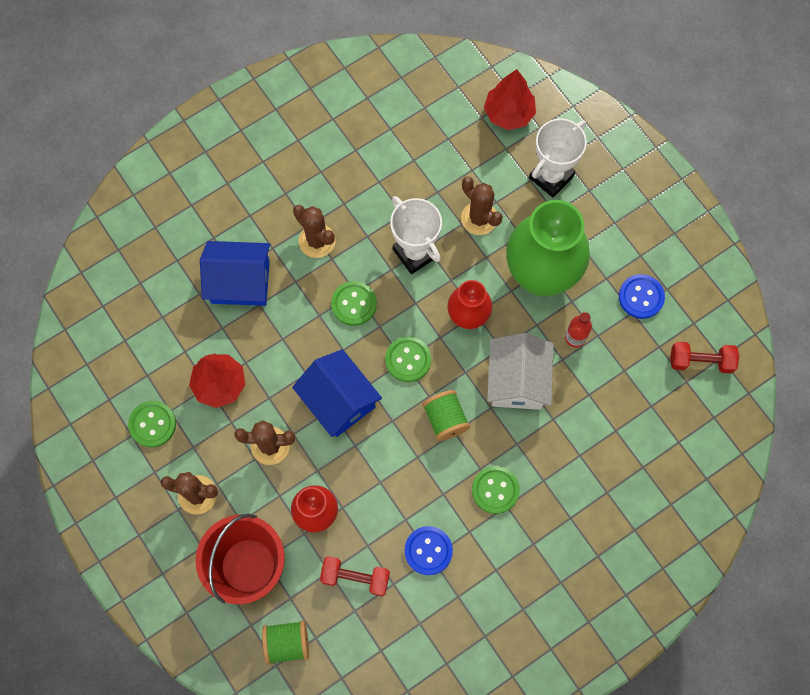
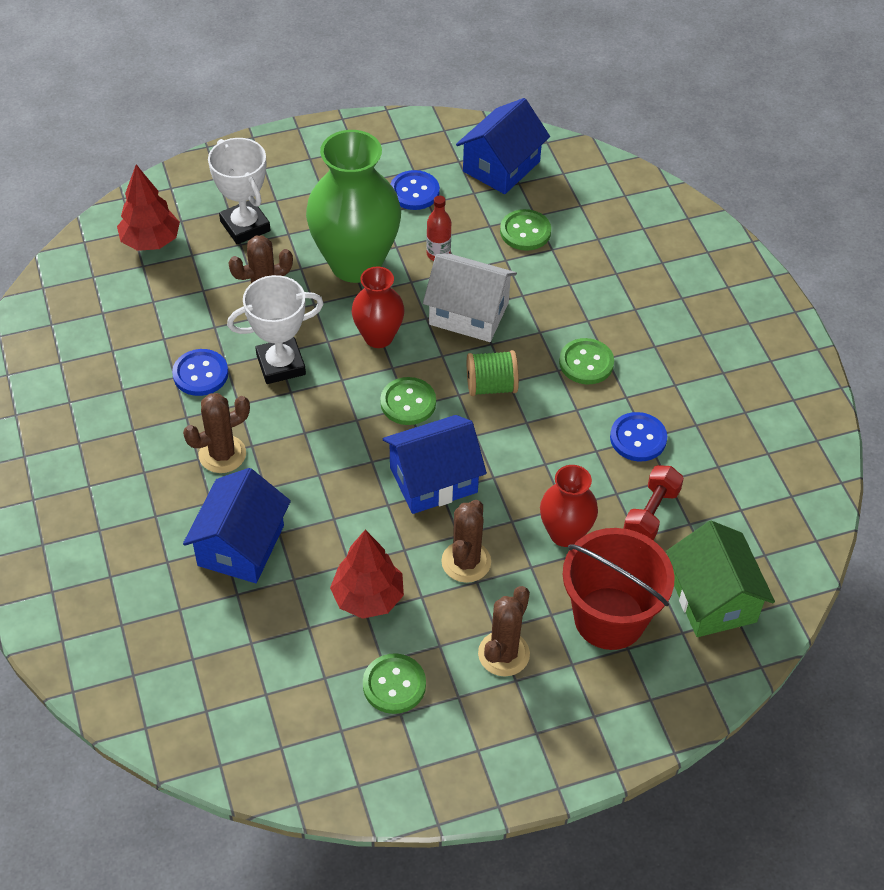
camera: 75 degrees left, 20 degrees down
green spool [262,620,309,665] -> green house [666,521,775,637]
green button [331,281,377,326] -> green button moved to [500,209,551,251]
red dumbbell [670,342,739,373] -> blue house [456,98,550,194]
none -> blue button [172,349,228,396]

